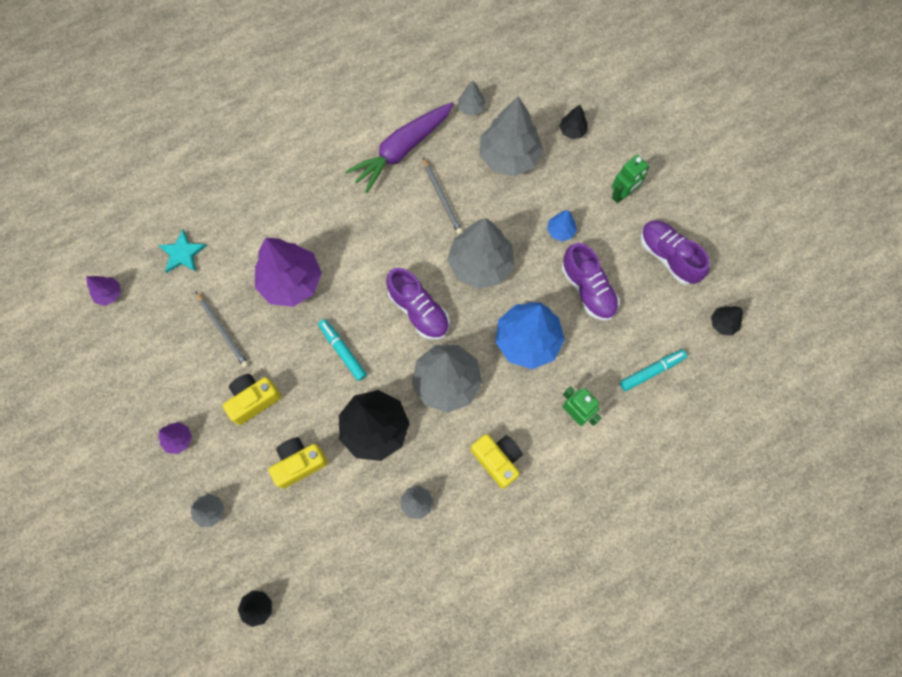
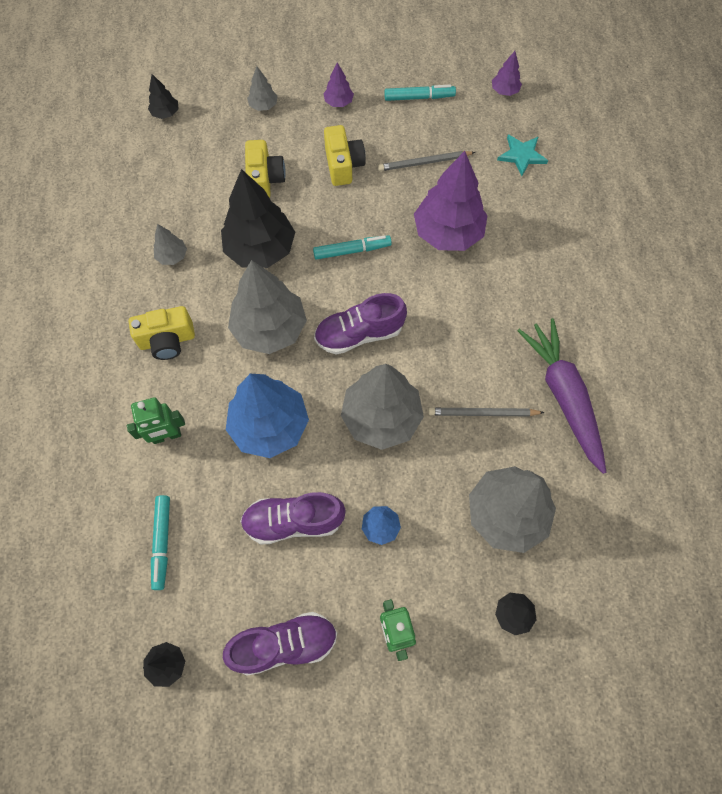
camera: 115 degrees right, 5 degrees down
grey tree [458,80,486,116] -> none
none -> turquoise marker [384,85,456,101]

